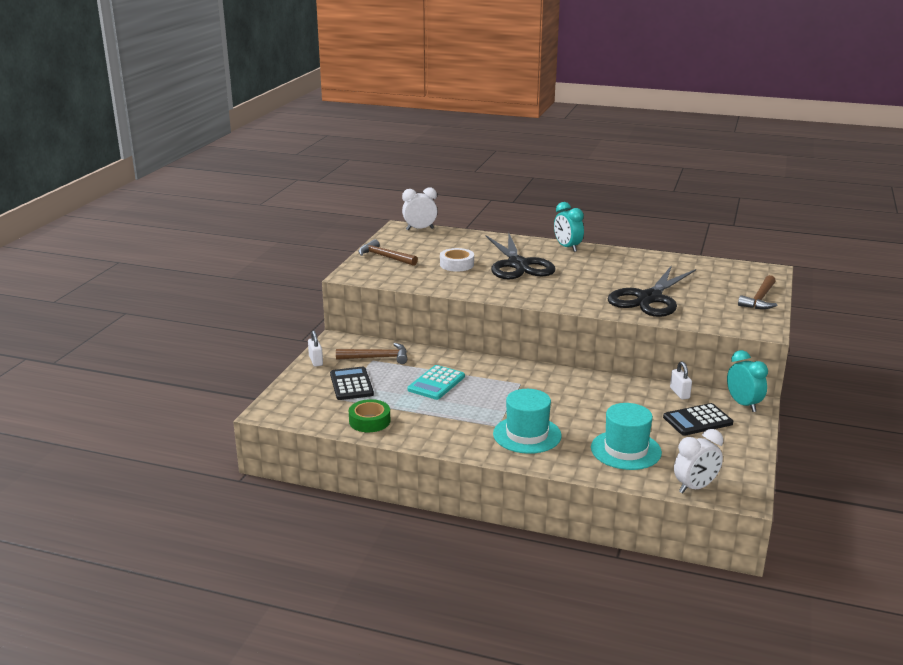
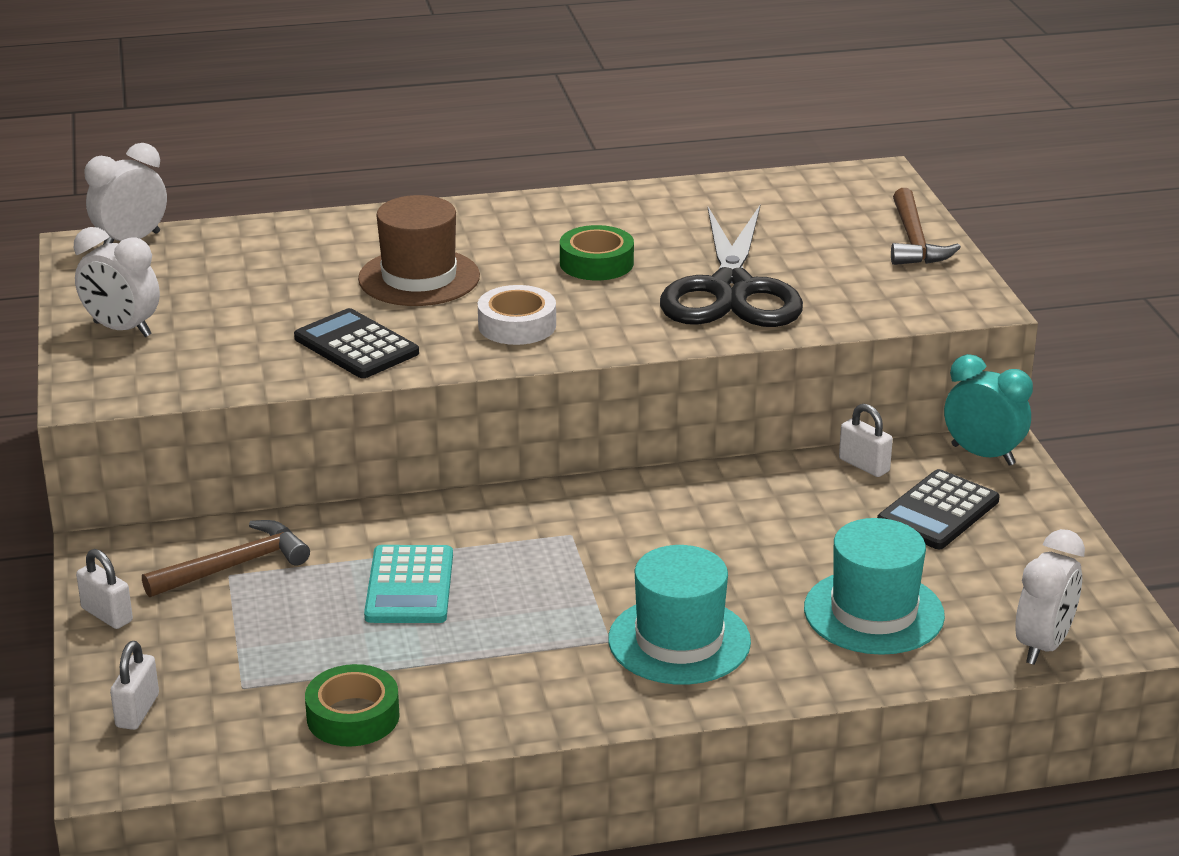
camera: 30 degrees left, 5 degrees up
black calculator [330,367,374,400] -> black calculator moved to [294,308,419,378]
brown hammer [359,239,418,266] -> white clock [74,227,160,337]
white tape [440,248,474,272] -> white tape moved to [478,285,556,345]
black scissors [486,232,555,280] -> brown hat [358,195,480,306]
turquoise clock [554,202,584,252] -> none
none -> white padlock [110,641,159,730]
none -> green tape [560,225,634,280]

